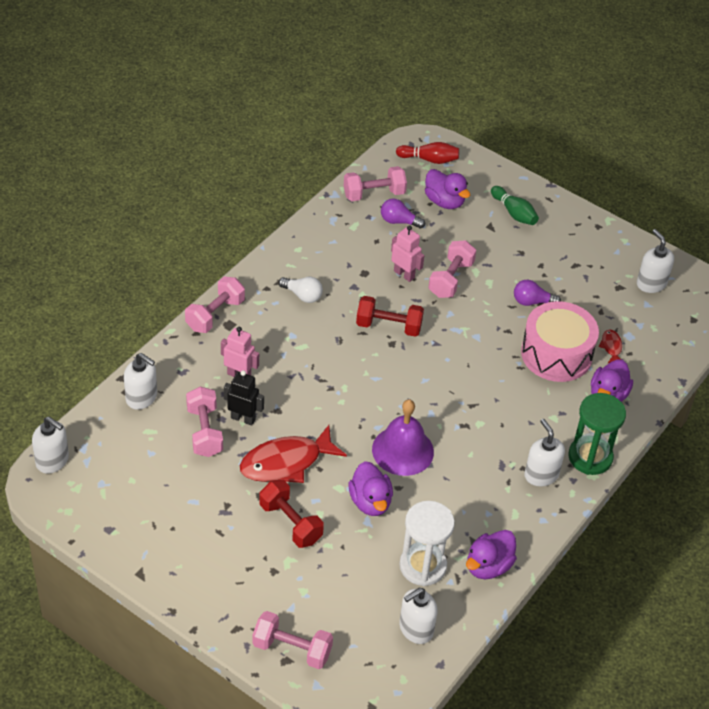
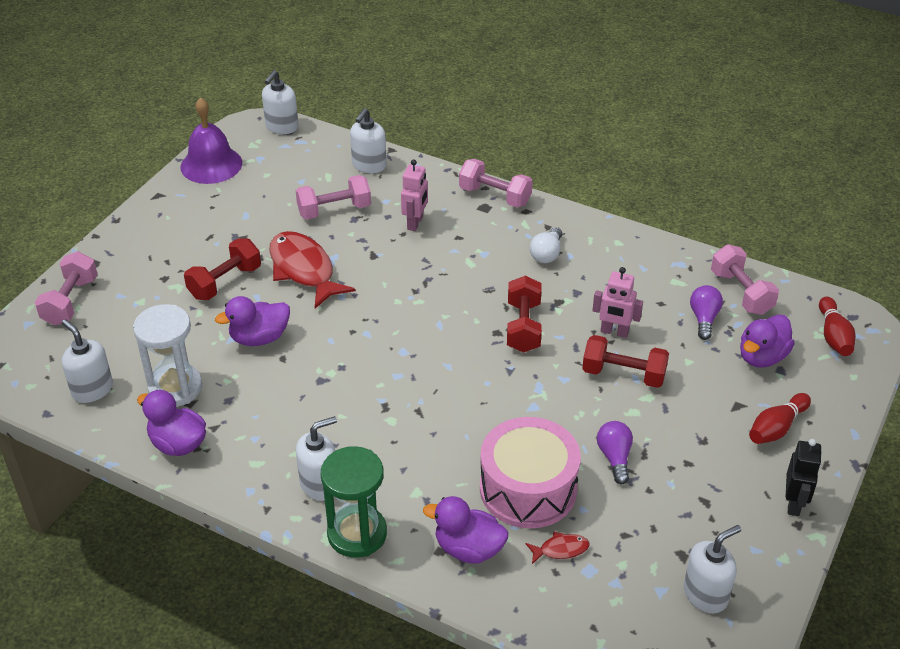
camera: 85 degrees right, 5 degrees down
black robot [224,370,264,426] -> black robot moved to [786,439,822,516]
purple bell [372,399,434,476] -> purple bell moved to [181,97,242,184]
pink robot [391,225,424,282] -> pink robot turned 75 degrees clockwise [592,267,643,338]
pink dumbbell [428,240,476,298] -> red dumbbell [582,335,669,388]
green bowling pin [491,186,539,225] -> red bowling pin [749,393,811,444]

